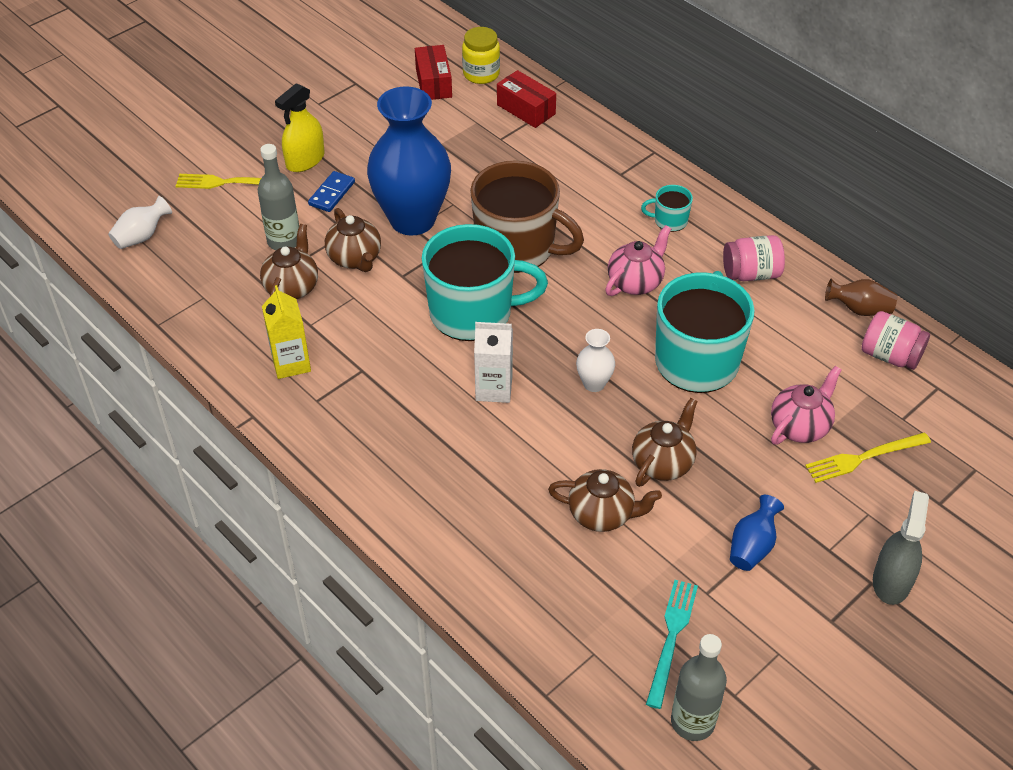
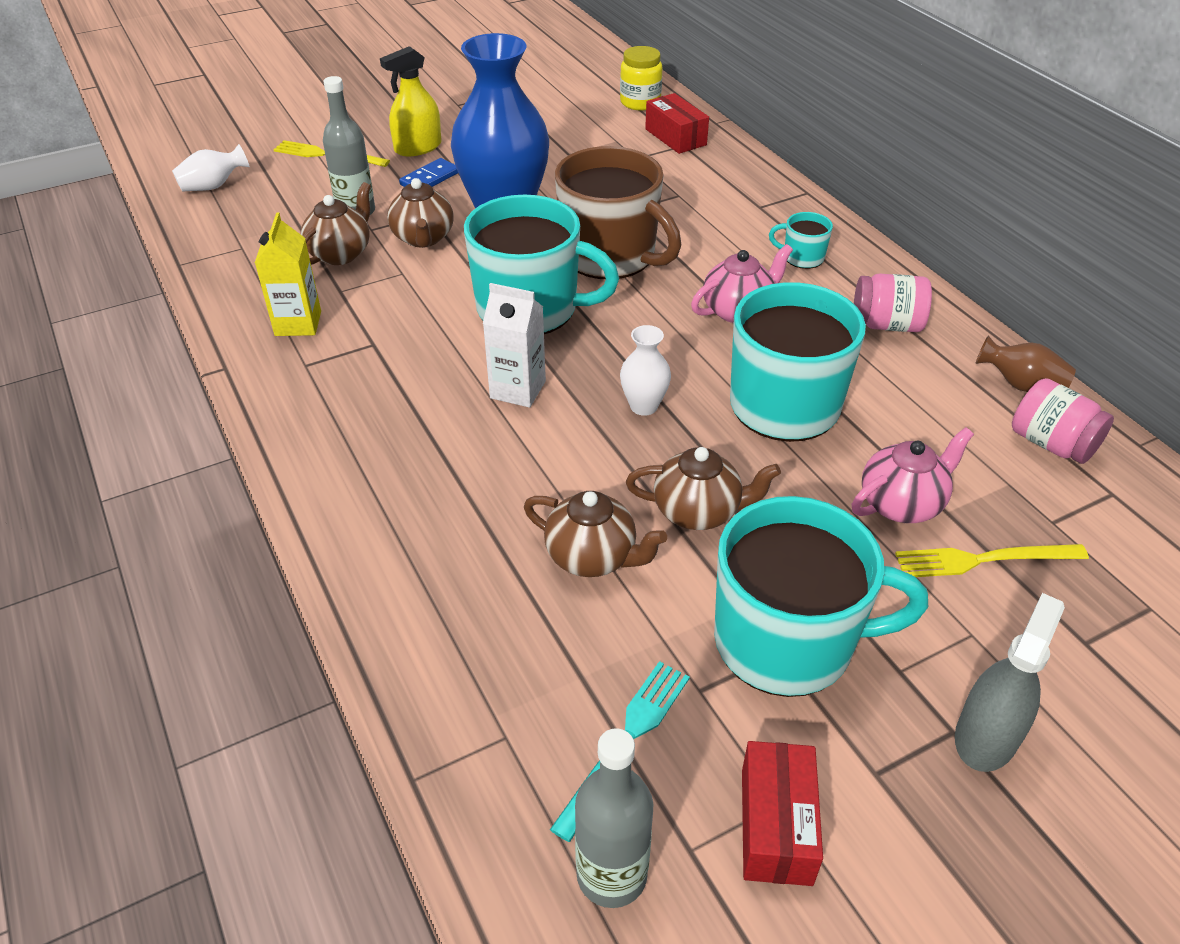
camera: 15 degrees right, 5 degrees down
red box [415,45,452,100] -> red box moved to [742,741,823,886]
brown teapot [632,398,698,487] -> brown teapot turned 45 degrees clockwise [626,447,781,530]
blue vase [730,495,784,571] -> turquoise mug [714,496,928,697]

